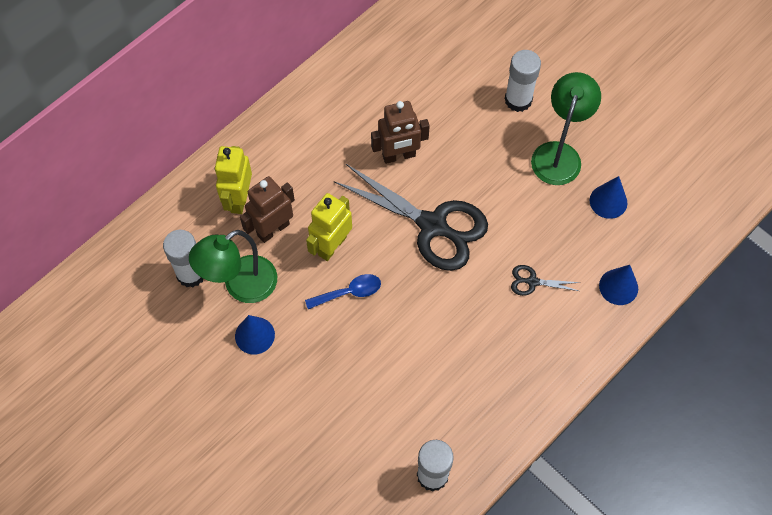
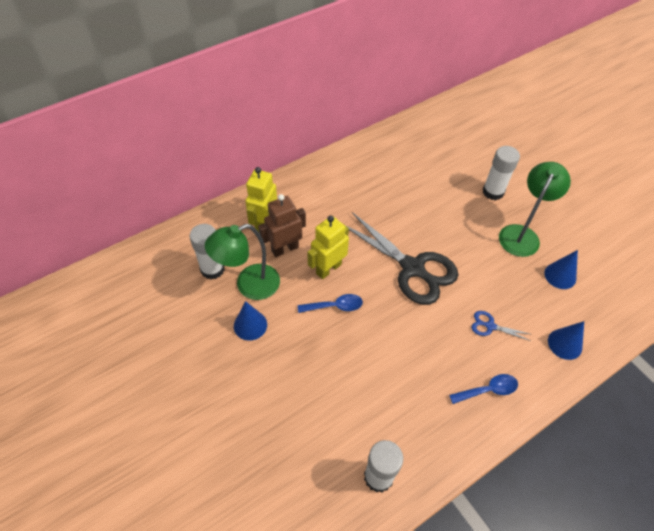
camera: 10 degrees right, 10 degrees down
brown robot [371,101,430,164] -> none
black scissors [511,265,580,296] -> blue scissors [471,311,530,341]
none -> blue spoon [449,374,518,404]

